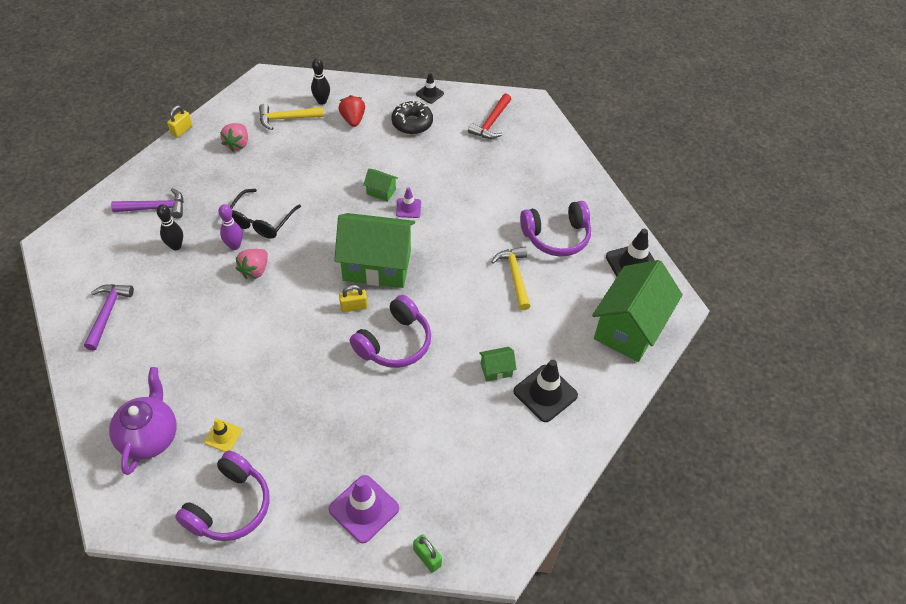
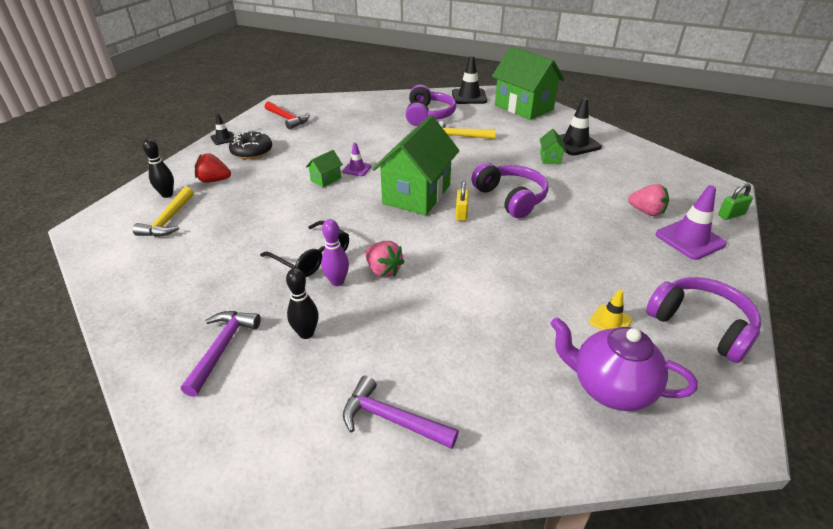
camera: 70 degrees left, 15 degrees down
yellow padlock [167,105,192,138] -> none
pink strawberry [220,123,248,151] -> pink strawberry moved to [628,184,669,216]

